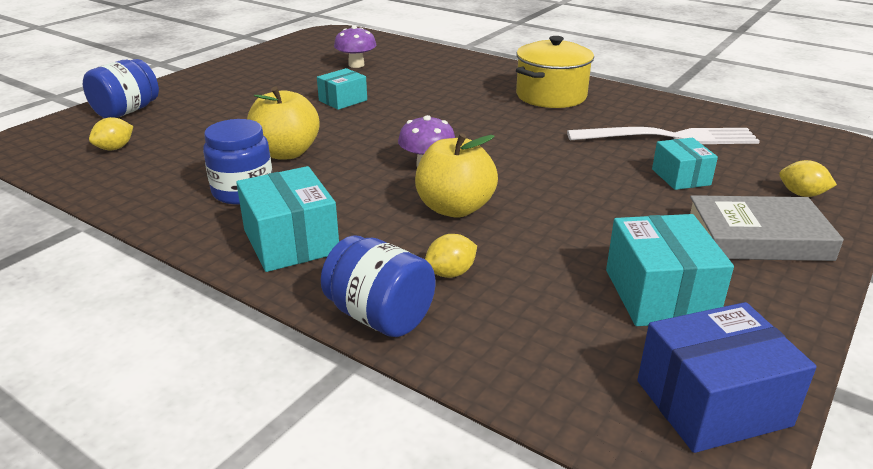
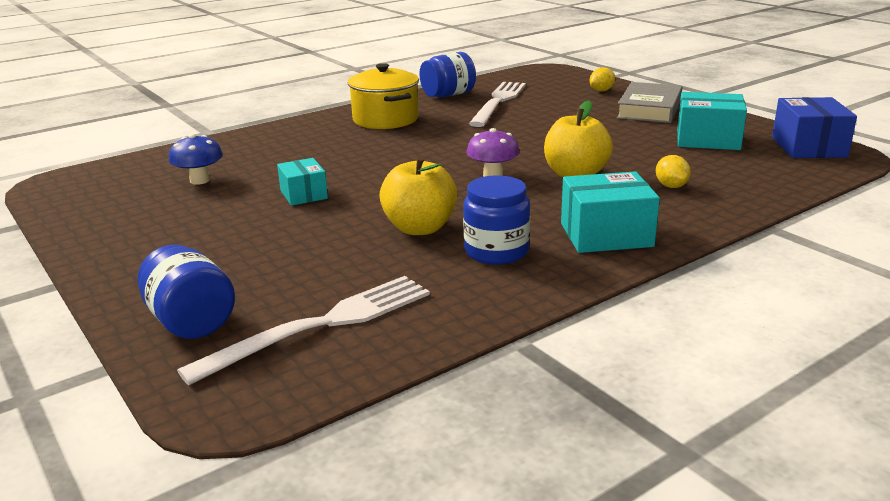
camera: 70 degrees left, 5 degrees down
yellow lemon [89,117,133,150] -> white fork [177,276,430,385]
blue jar [321,235,436,337] -> blue jar moved to [419,52,476,97]
purple mushroom [334,26,376,68] -> blue mushroom [169,134,223,185]
turquoise box [652,138,718,190] -> none

